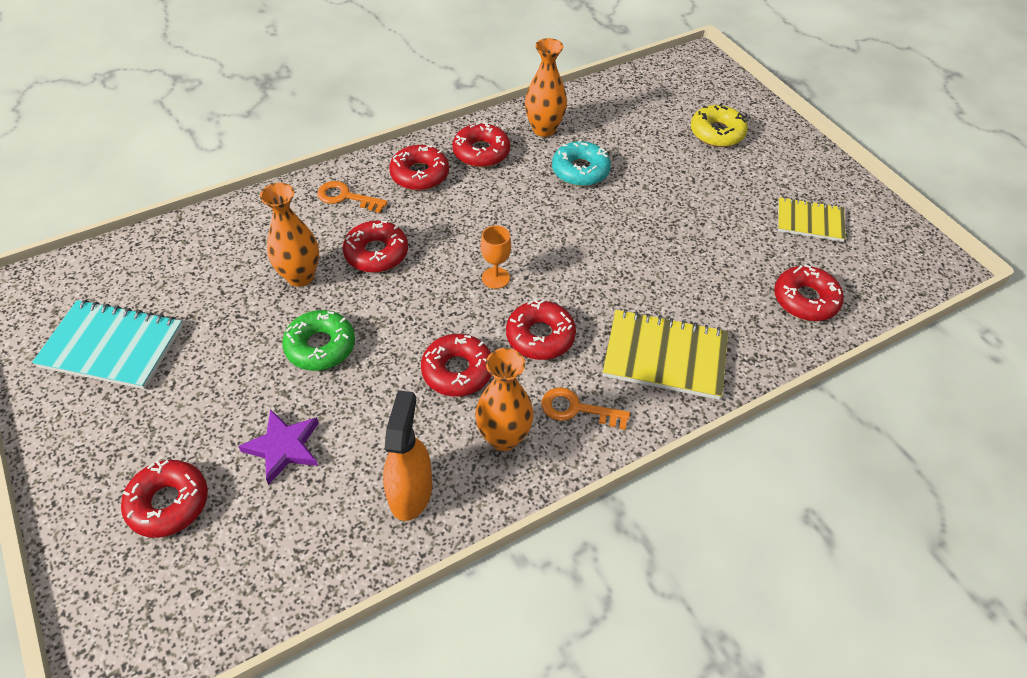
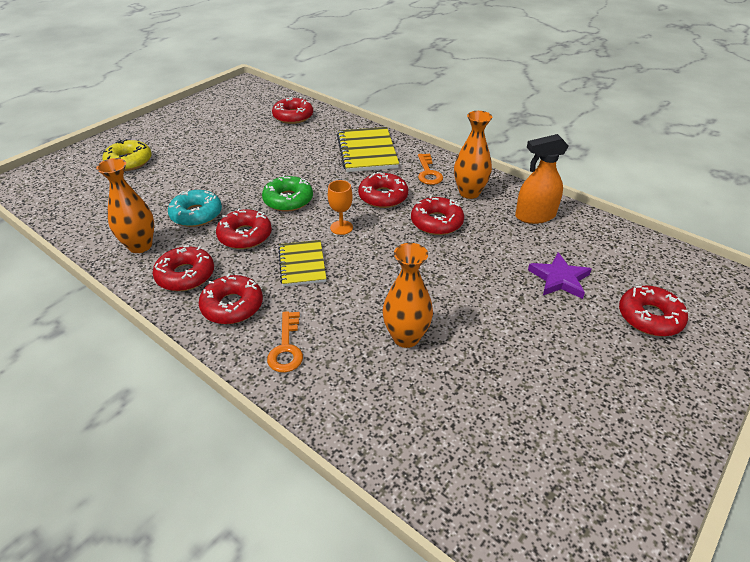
camera: 110 degrees left, 10 degrees down
turquoise notebook [32,300,183,389] -> none
green donut [282,310,355,371] -> green donut moved to [262,175,313,212]
red donut [343,221,408,273] -> red donut moved to [216,208,272,249]
yellow notebook [778,197,846,242] -> yellow notebook moved to [278,240,326,287]

